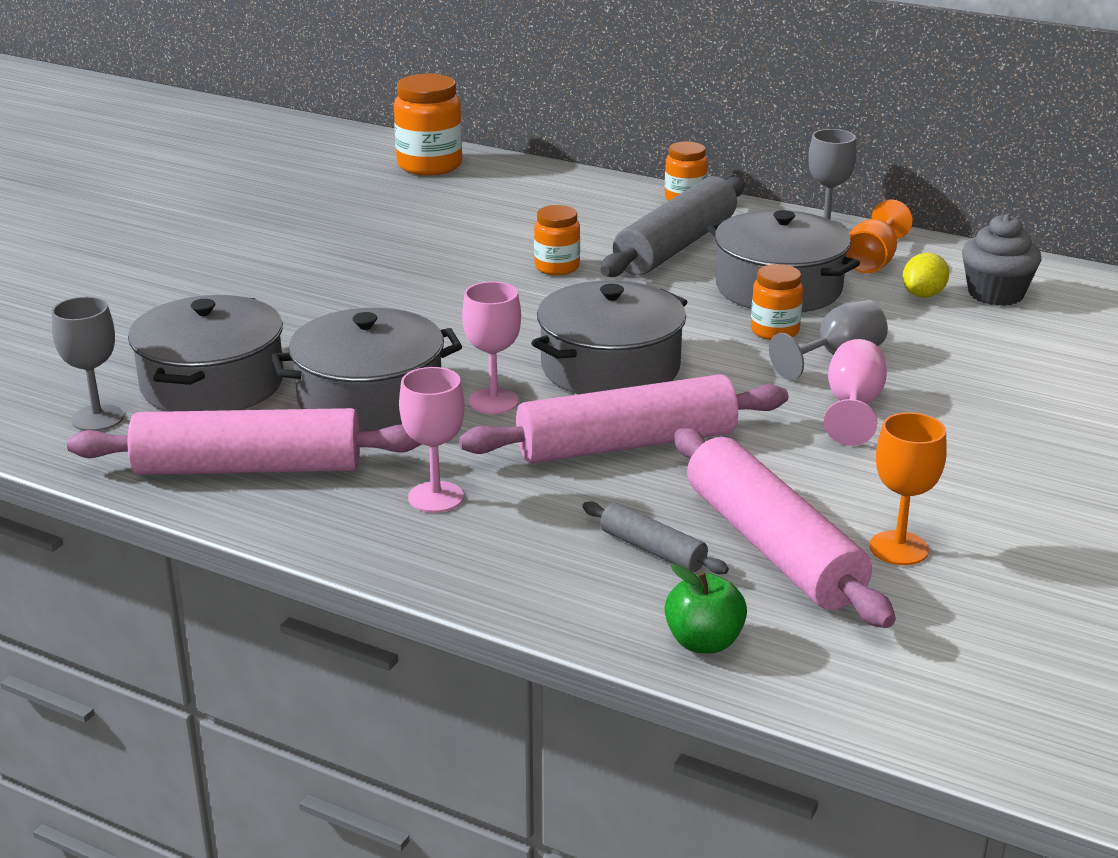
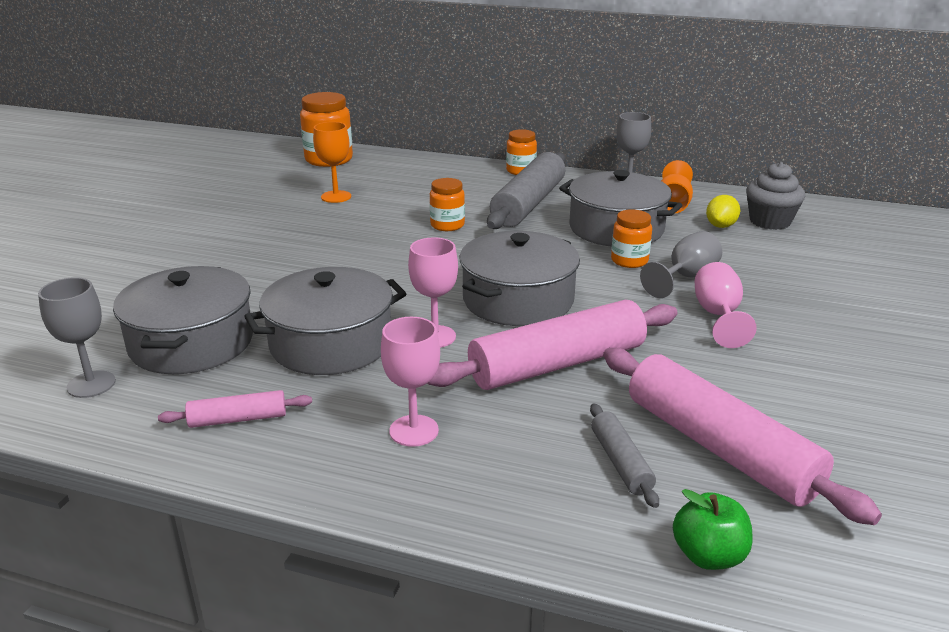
camera: 10 degrees left, 0 degrees up
pink rolling pin [67,408,422,475] -> pink rolling pin [158,390,312,428], size x0.48
grey rolling pin [582,501,729,574] -> grey rolling pin turned 45 degrees clockwise [590,403,659,508]
orange goblet [870,412,947,565] -> orange goblet moved to [313,122,351,203]

